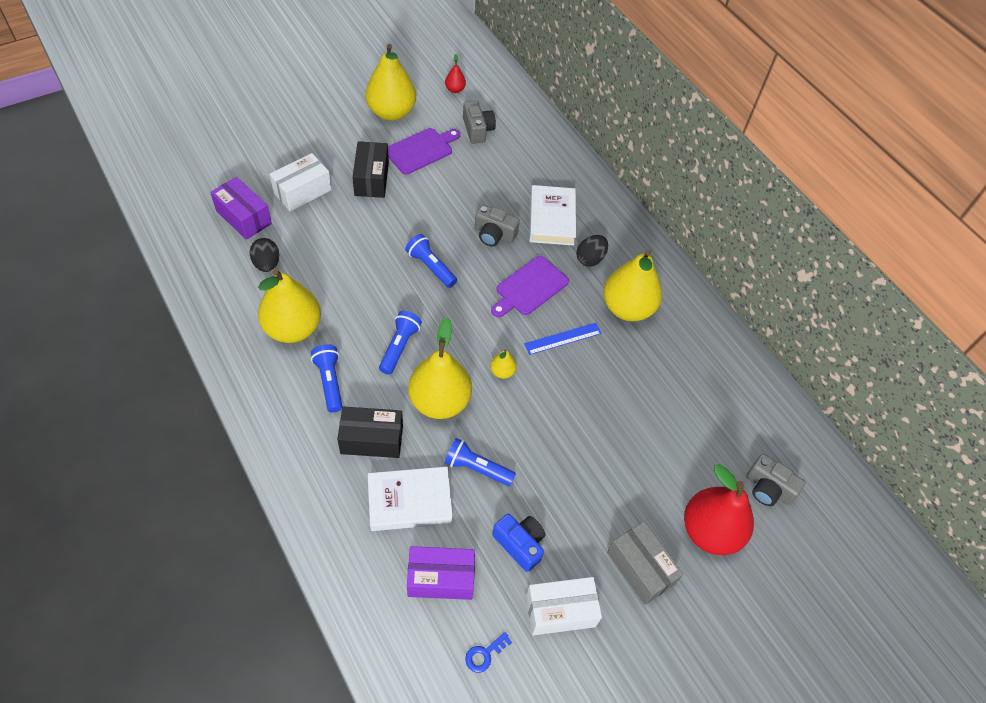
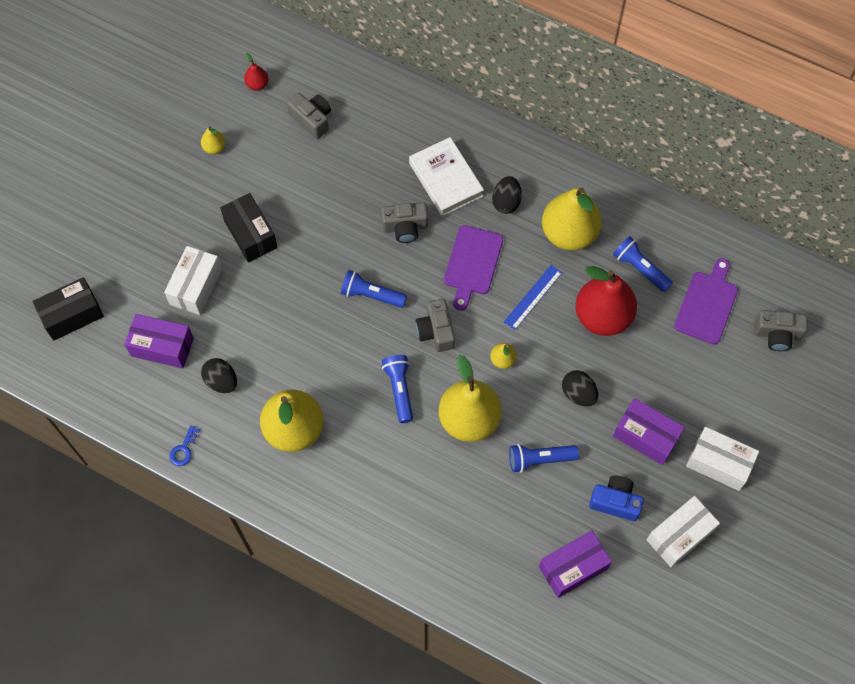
camera: 25 degrees left, 10 degrees up
blue flashlight [311,344,343,413] -> blue flashlight moved to [613,236,673,292]
black box [337,406,403,458] -> black box moved to [32,277,104,341]
yellow pear [365,44,416,121] -> yellow pear [201,126,226,154], size x0.43
white book [368,467,453,531] -> none
purple cutting board [388,128,460,174] -> purple cutting board moved to [674,258,738,344]
blue key [465,632,512,673] -> blue key moved to [169,425,200,466]
grey box [607,522,684,605] -> white box [686,427,759,491]
red pear [684,464,754,555] -> red pear moved to [575,266,637,336]
none -> grey camera [416,299,455,352]
none -> black egg [562,370,598,406]
none -> purple box [613,398,685,465]

